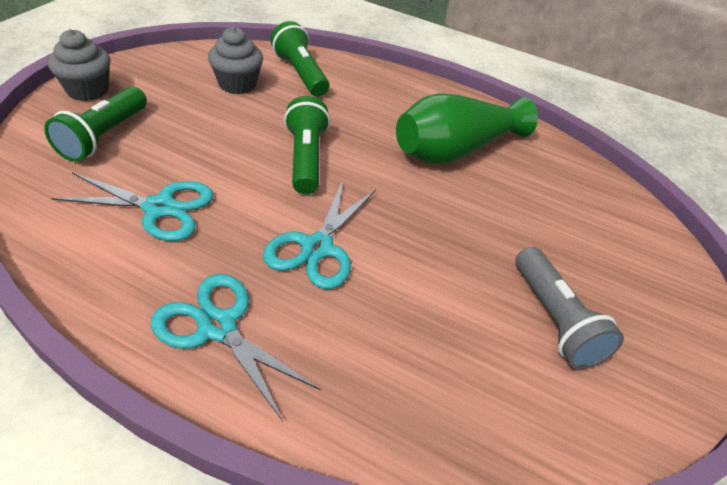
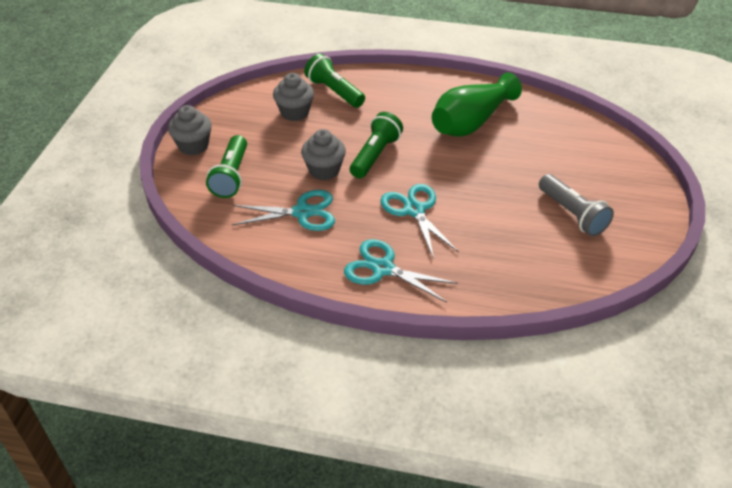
camera: 10 degrees left, 0 degrees up
turquoise scissors [263,180,376,289] -> turquoise scissors turned 150 degrees clockwise [380,184,459,259]
green flashlight [284,96,330,194] -> green flashlight turned 45 degrees clockwise [350,112,403,178]
none -> grey cupcake [301,129,346,180]

